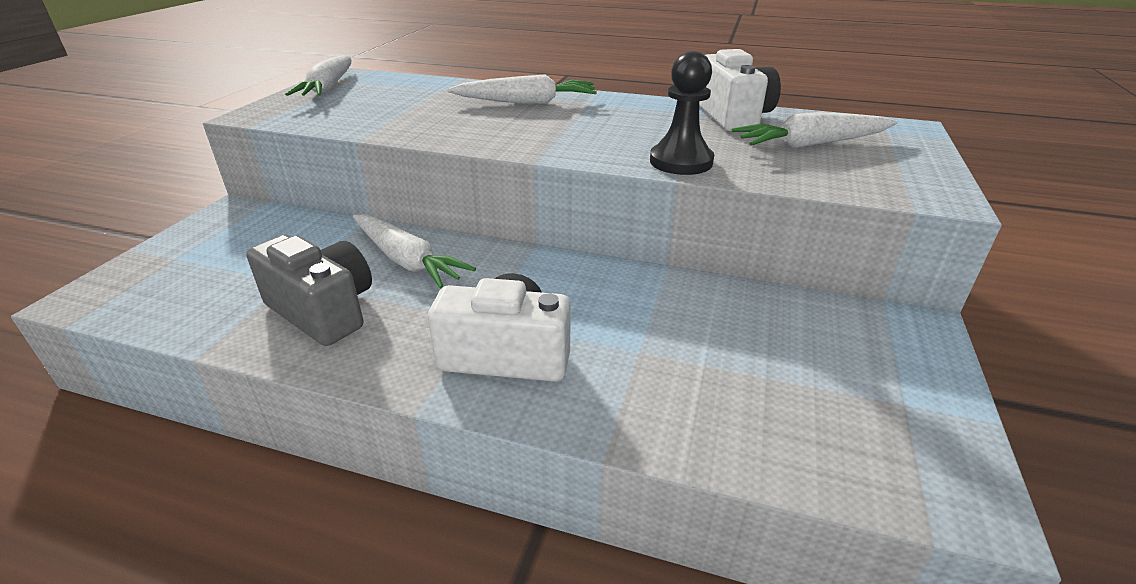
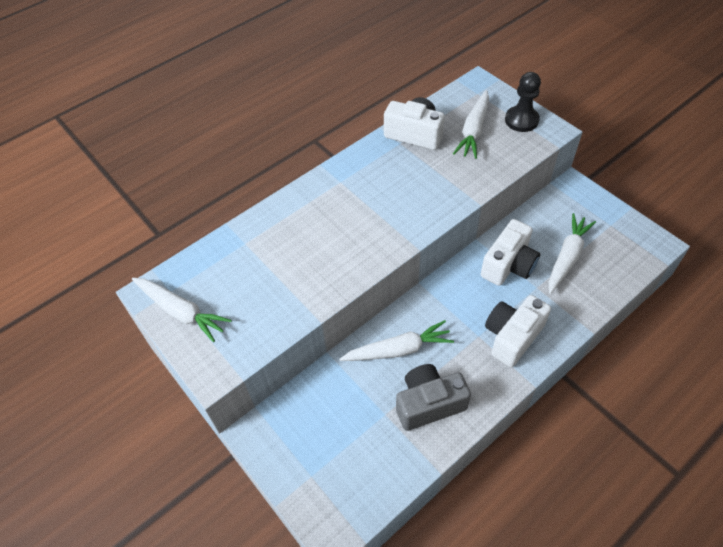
camera: 55 degrees left, 20 degrees up
white carrot [448,74,597,104] -> white carrot moved to [549,213,596,294]
black pawn [650,51,714,175] -> black pawn moved to [505,72,541,132]
none -> white camera [481,219,540,286]

